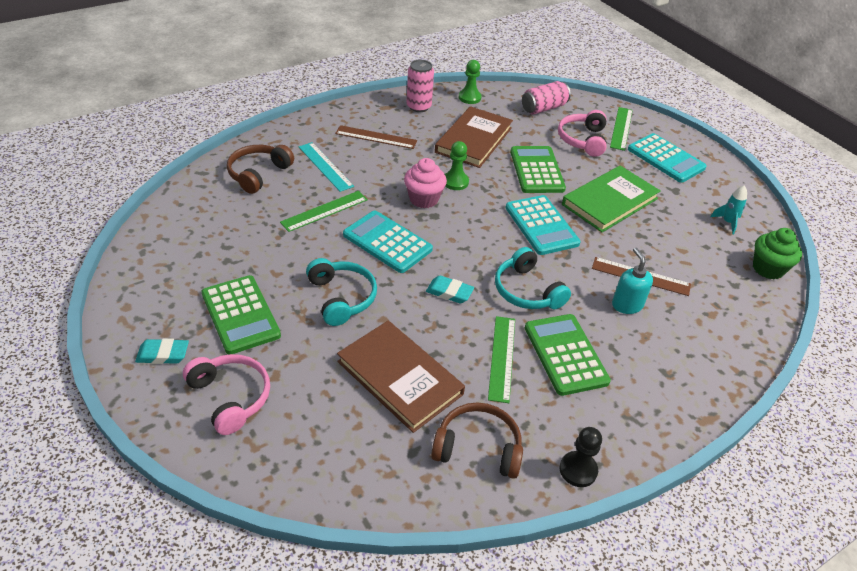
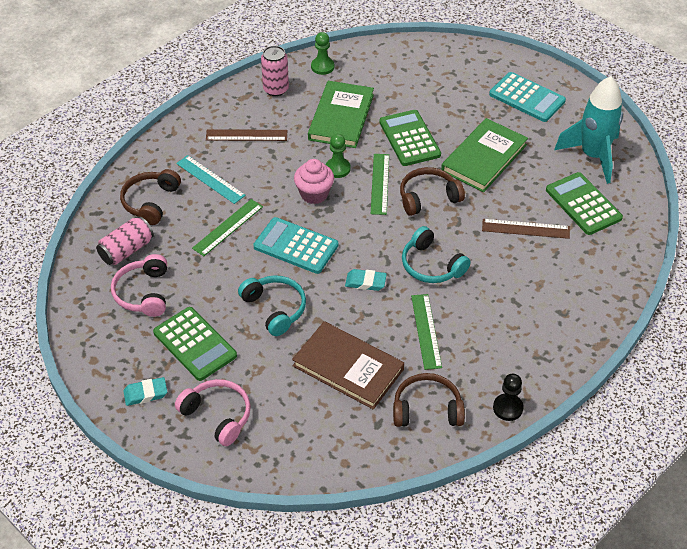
camera: 10 degrees left, 5 degrees up
brown book [435,106,513,168] -> green book [308,81,374,148]
turquoise calculator [506,195,581,255] -> brown headphones [400,167,465,216]
pink can [522,81,571,115] -> pink can moved to [96,217,154,265]
green calculator [525,314,611,396] -> green calculator moved to [546,172,623,235]
pink headphones [558,110,607,157] -> pink headphones moved to [111,254,167,317]
green ruler [610,107,633,151] -> green ruler moved to [371,154,389,215]
turquoise soap dispenser [612,248,653,314] -> none
turquoise rocket [710,185,747,234] -> turquoise rocket [554,76,623,184], size x2.39
green cupcake [753,228,802,280] -> none

